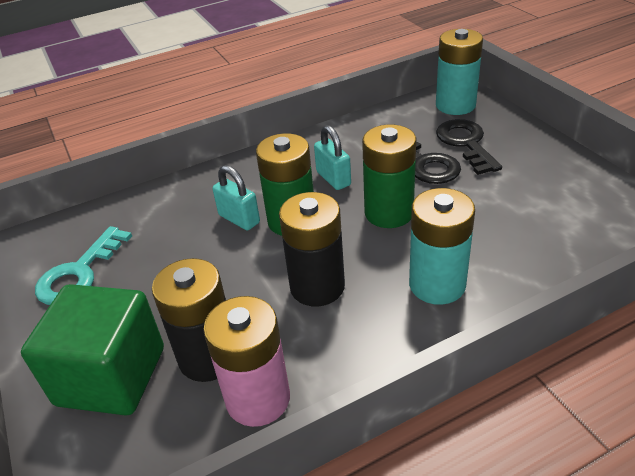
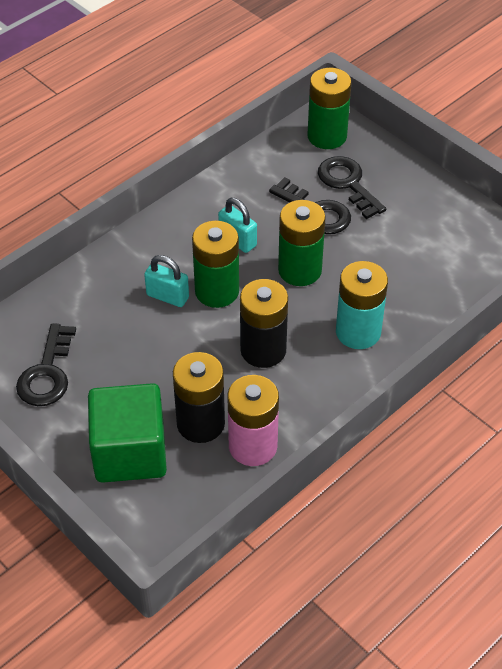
camera: 20 degrees left, 10 degrees up
turquoise key [35,226,132,305] -> black key [16,323,76,406]
turquoise battery [436,29,483,115] -> green battery [308,68,351,149]

